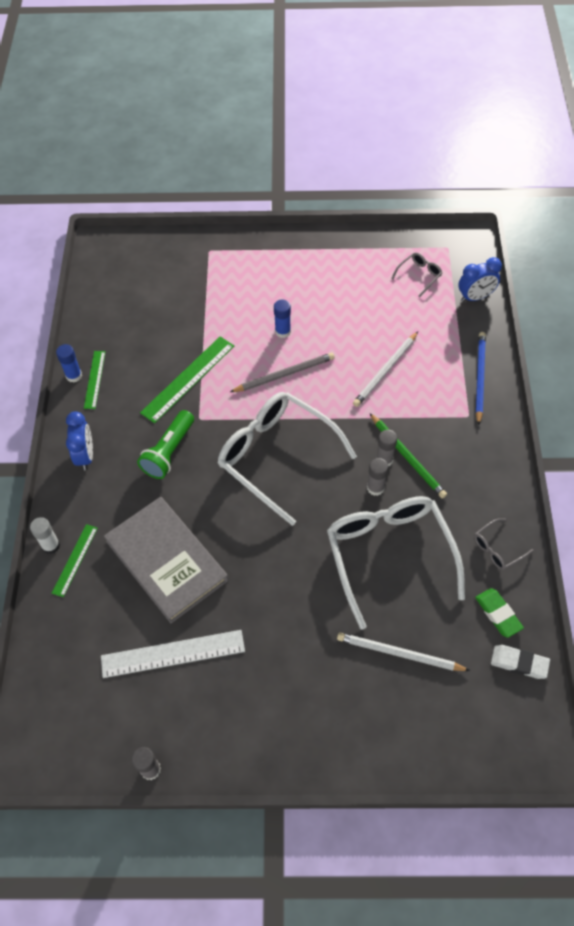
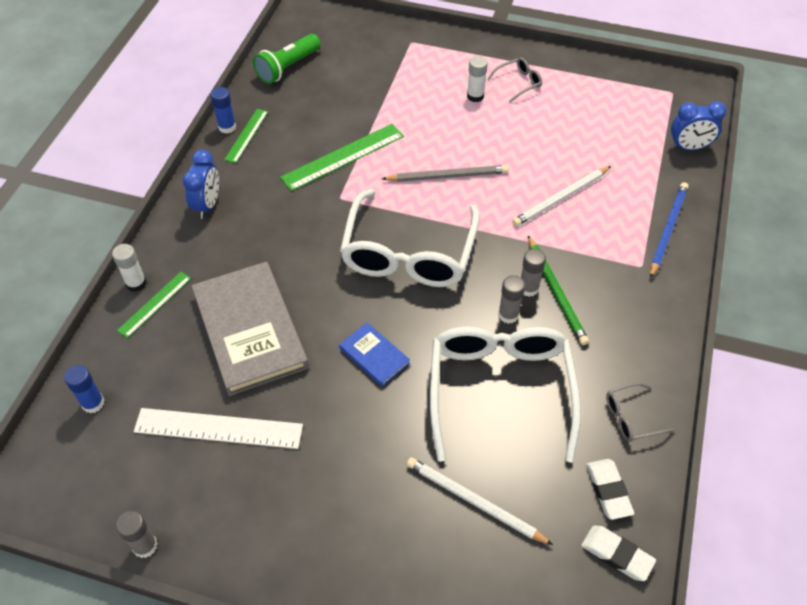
camera: 15 degrees right, 5 degrees down
green flashlight [137,410,194,479] -> green flashlight moved to [253,34,321,84]
white glasses [217,392,357,526] -> white glasses turned 135 degrees counterclockwise [340,189,480,287]
blue glue stick [274,299,291,338] -> blue glue stick moved to [64,365,105,413]
grey glasses [391,253,442,297] -> grey glasses moved to [487,57,542,103]
green eraser [475,588,524,638] -> white eraser [586,459,634,520]
none -> blue book [339,322,410,387]
none -> white glue stick [467,56,488,102]

